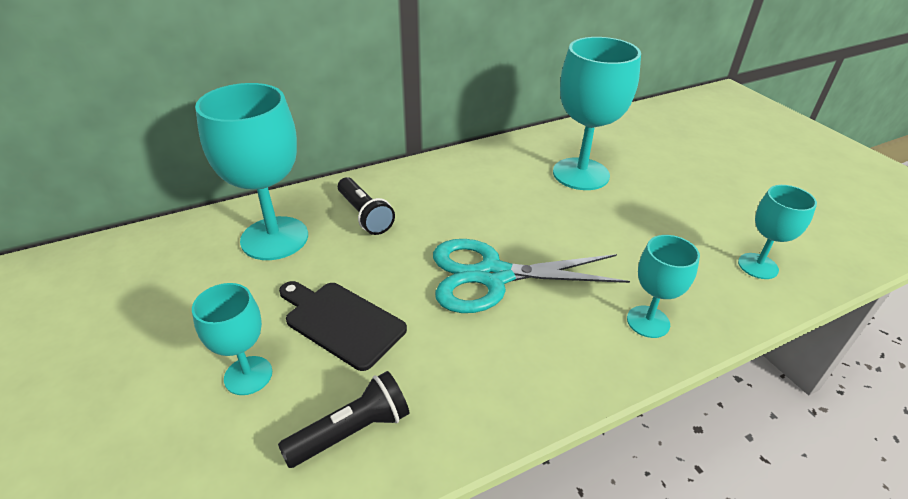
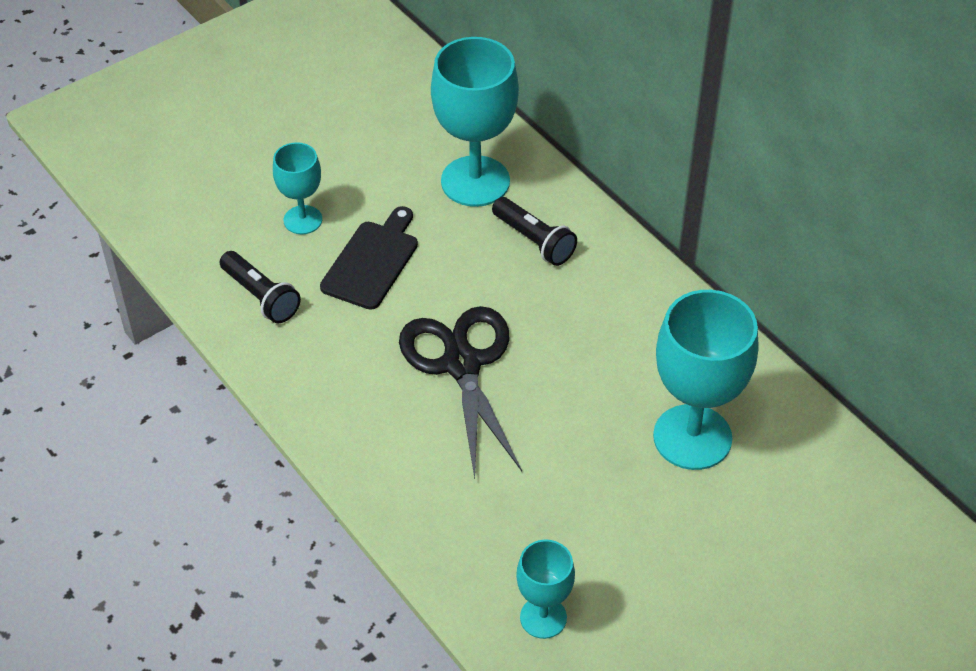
camera: 80 degrees right, 10 degrees up
black flashlight [338,177,395,235] -> black flashlight turned 90 degrees counterclockwise [492,197,577,266]
turquoise scissors [433,239,630,313] -> black scissors [399,306,522,479]
turquoise goblet [627,235,700,338] -> none

